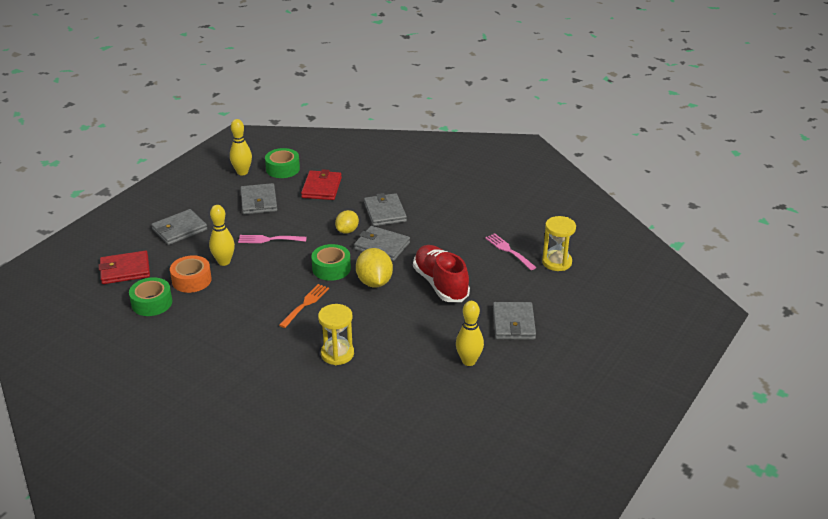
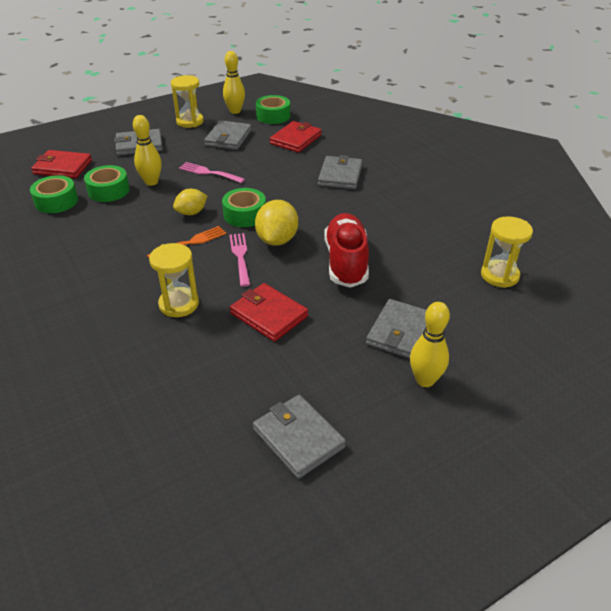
camera: 25 degrees right, 5 degrees up
orange tape [170,255,212,293] -> green tape [84,165,130,202]
yellow lemon [335,210,359,234] -> yellow lemon moved to [173,189,207,215]
grey wallet [354,226,410,261] -> grey wallet moved to [253,395,346,479]
yellow bowling pin [456,301,484,366] -> yellow bowling pin moved to [410,302,450,387]
pink fork [485,233,536,270] -> pink fork moved to [230,233,250,287]
none -> yellow hourglass [171,75,204,128]
none -> red wallet [230,283,308,342]

